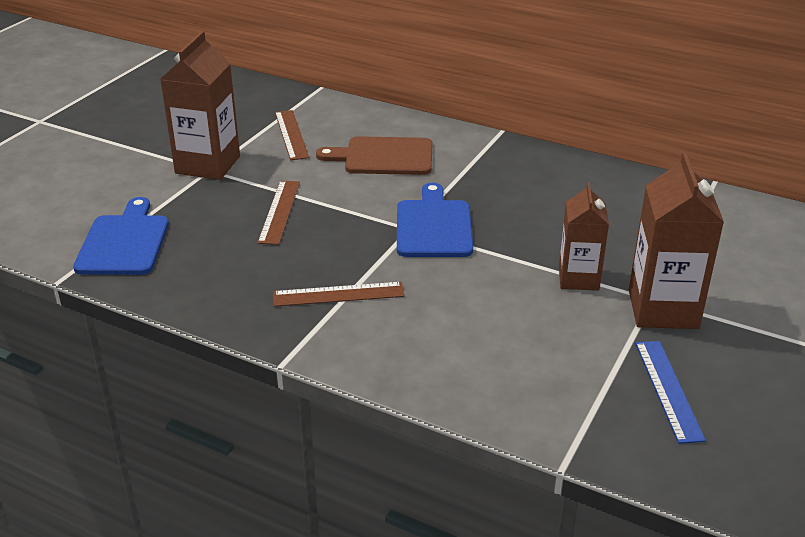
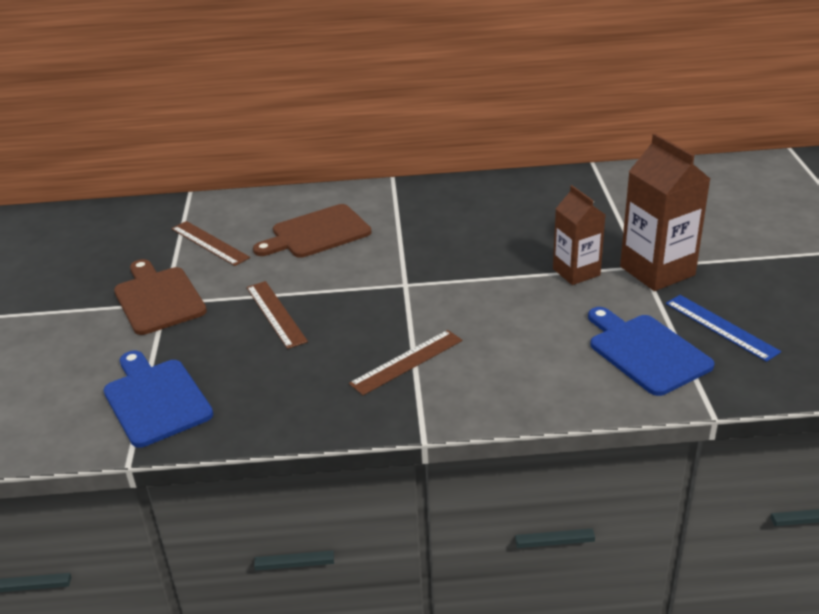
camera: 30 degrees left, 0 degrees up
brown carton [160,31,240,180] -> brown cutting board [114,259,207,335]
blue cutting board [397,183,473,257] -> blue cutting board moved to [588,307,715,396]

